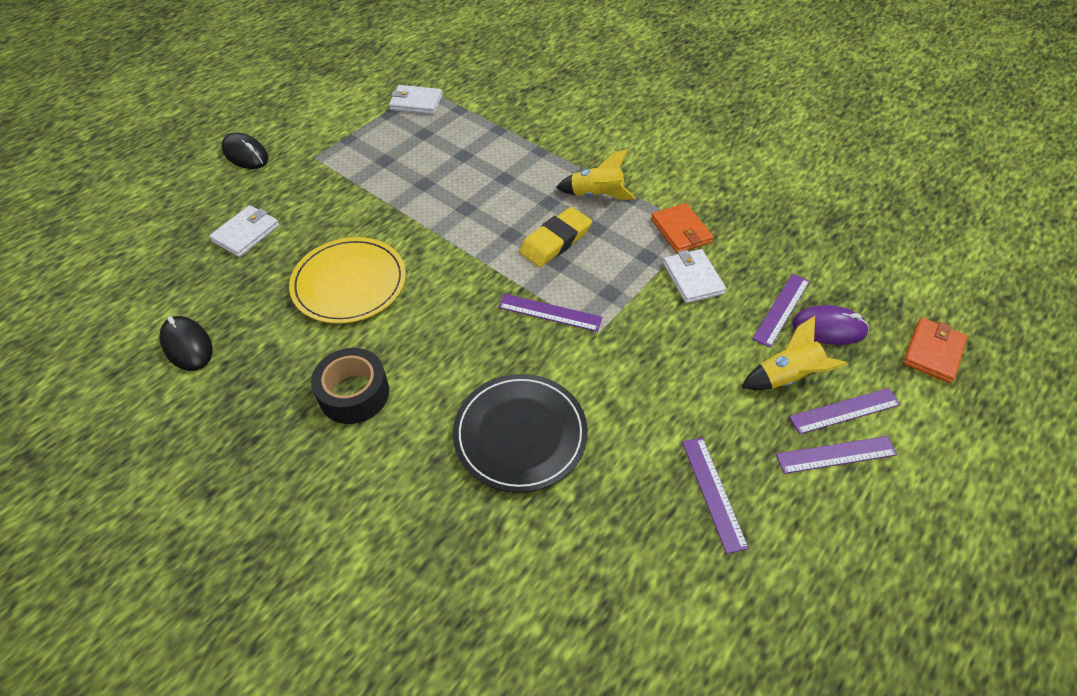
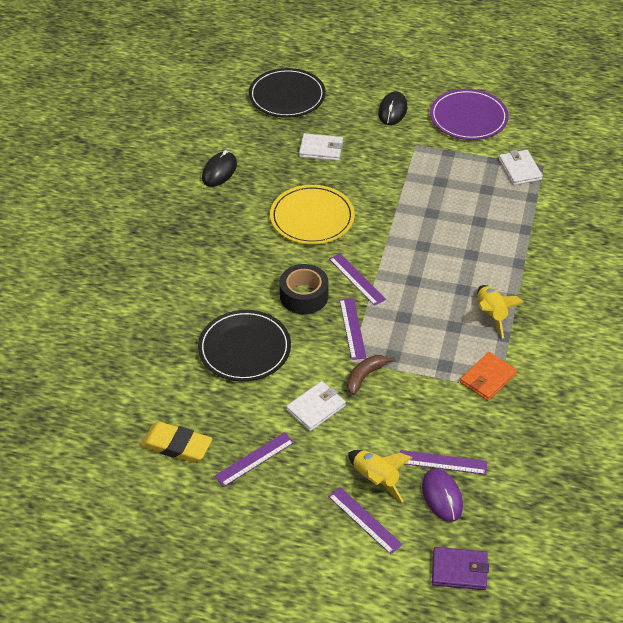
camera: 65 degrees right, 5 degrees down
black tape [311,348,389,424] -> black tape moved to [280,264,329,314]
yellow eraser [519,207,592,267] -> yellow eraser moved to [141,422,212,463]
white wallet [663,249,726,303] -> white wallet moved to [286,381,346,431]
purple ruler [776,436,897,474] -> purple ruler moved to [329,253,386,306]
orange wallet [903,318,968,383] -> purple wallet [432,547,489,590]
none -> black plate [249,68,326,118]
none -> brown banana [347,355,395,395]
none -> purple plate [430,89,509,140]

